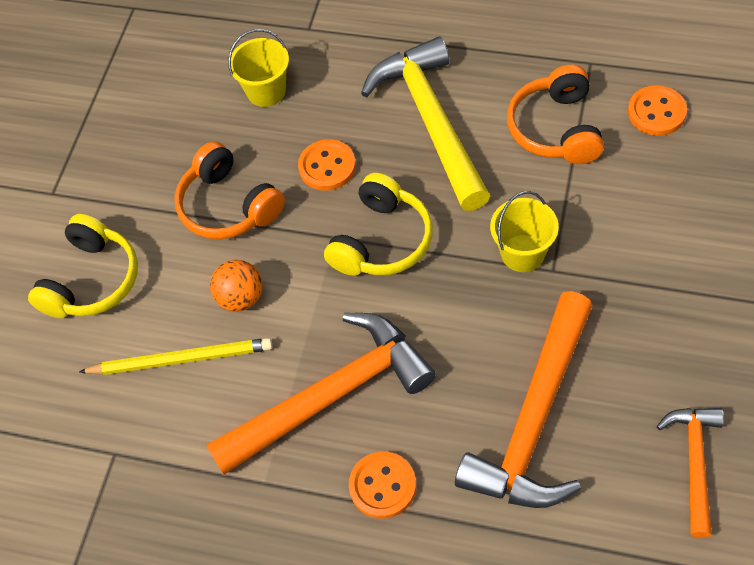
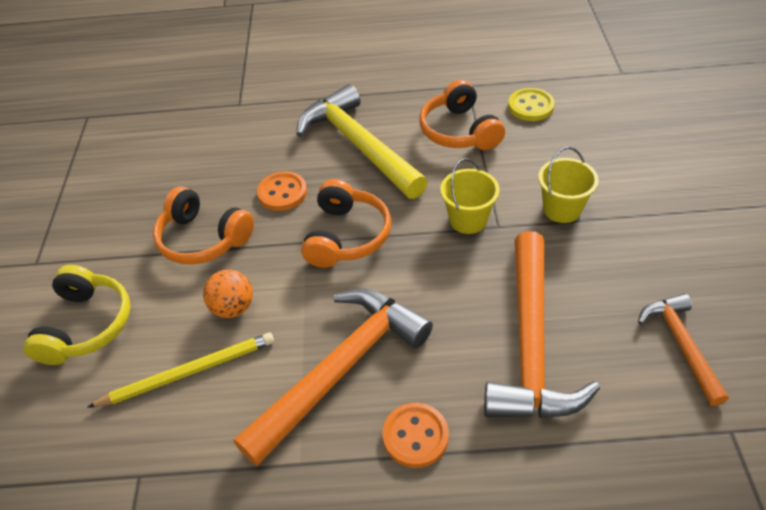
camera: 20 degrees left, 10 degrees down
yellow bucket [228,29,289,107] -> yellow bucket moved to [538,147,599,223]
yellow headphones [324,173,433,276] -> orange headphones [301,179,391,268]
orange button [628,85,687,136] -> yellow button [508,88,555,121]

